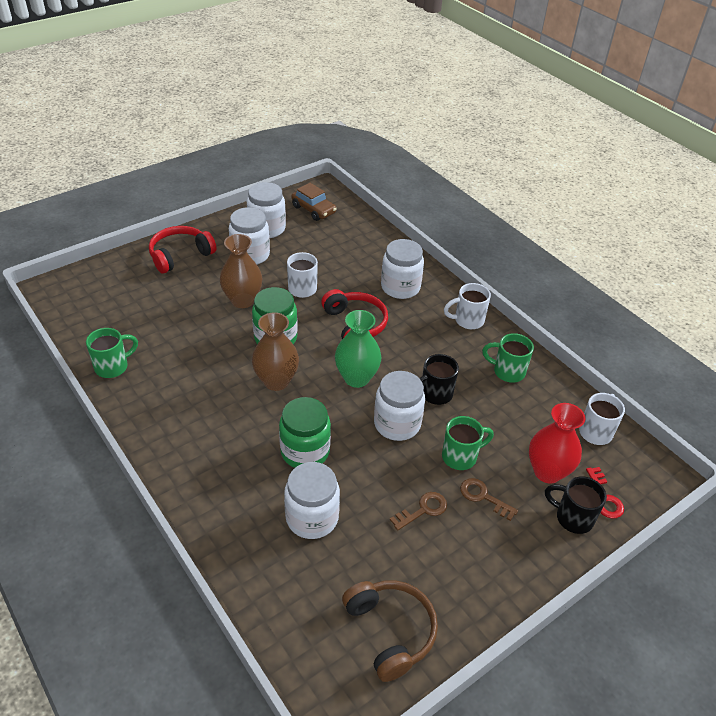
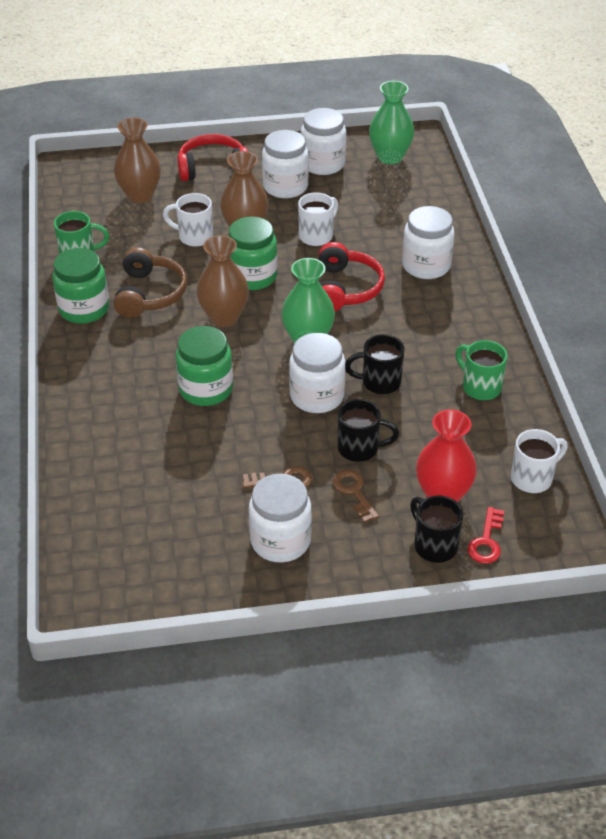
camera: 30 degrees right, 0 degrees up
white jar [284,462,340,539] -> white jar moved to [249,474,312,562]
brown car [291,183,337,221] -> green vase [369,81,414,164]
brown headphones [342,580,438,682] -> brown headphones moved to [114,247,187,318]
green mug [442,416,494,470] -> black mug [338,399,399,462]
white mug [444,283,491,329] -> white mug moved to [163,193,213,247]
none -> green jar [52,248,109,324]
none -> brown vase [114,118,161,203]

